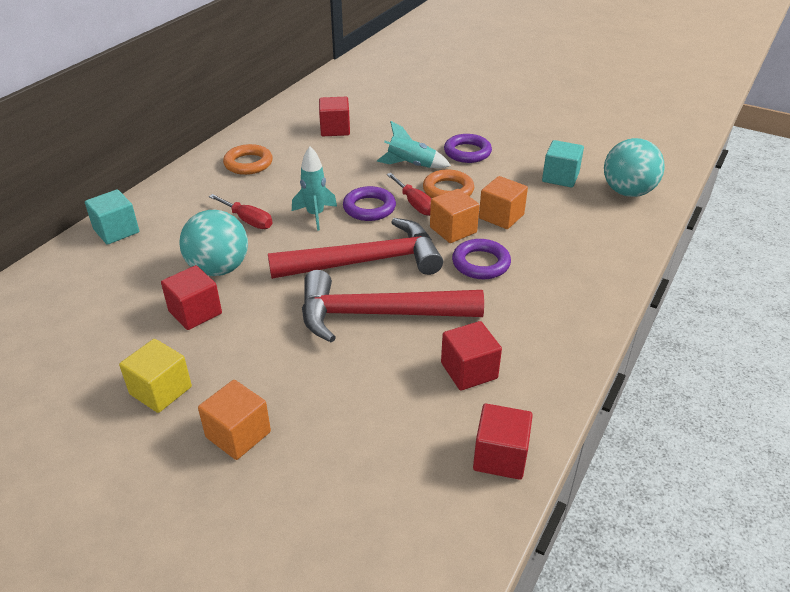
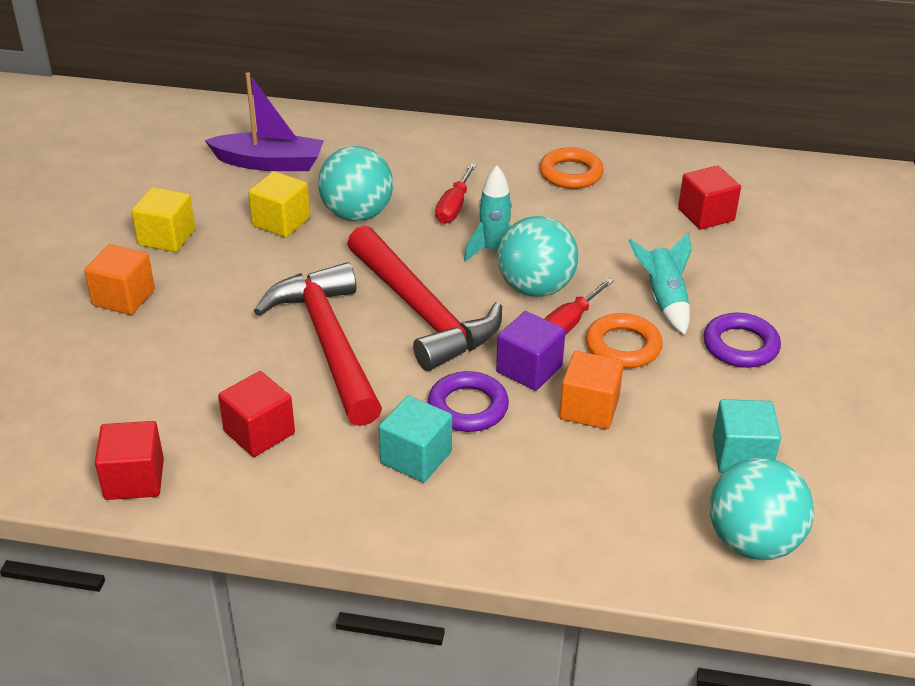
camera: 70 degrees right, 0 degrees up
turquoise cube [85,190,139,245] -> turquoise cube moved to [379,396,452,482]
red cube [161,265,222,330] -> yellow cube [248,171,310,238]
purple ring [343,186,396,221] -> turquoise ball [497,216,578,297]
orange cube [430,189,480,243] -> purple cube [496,311,566,391]
none -> purple boat [205,72,324,171]

